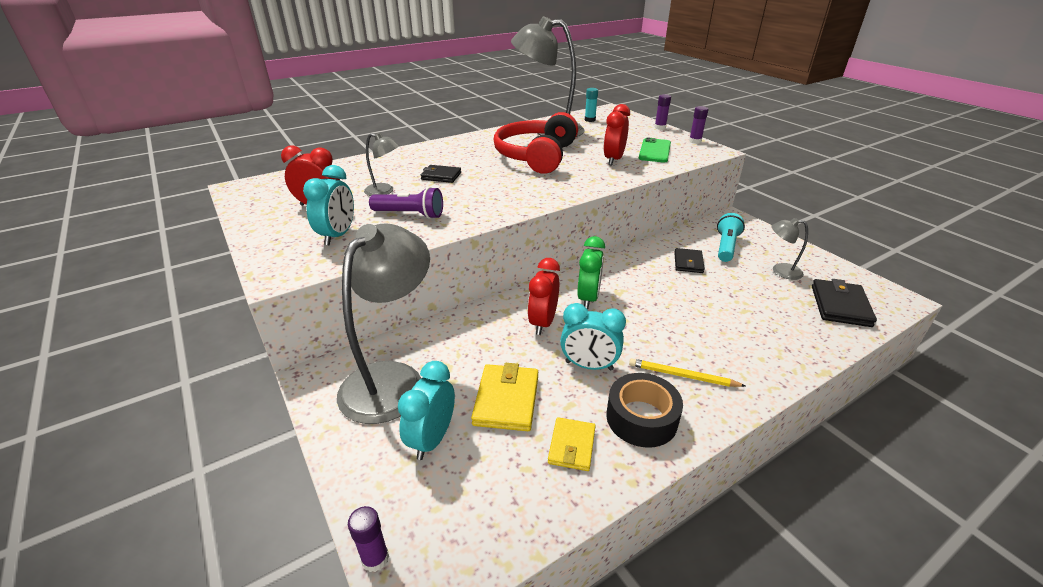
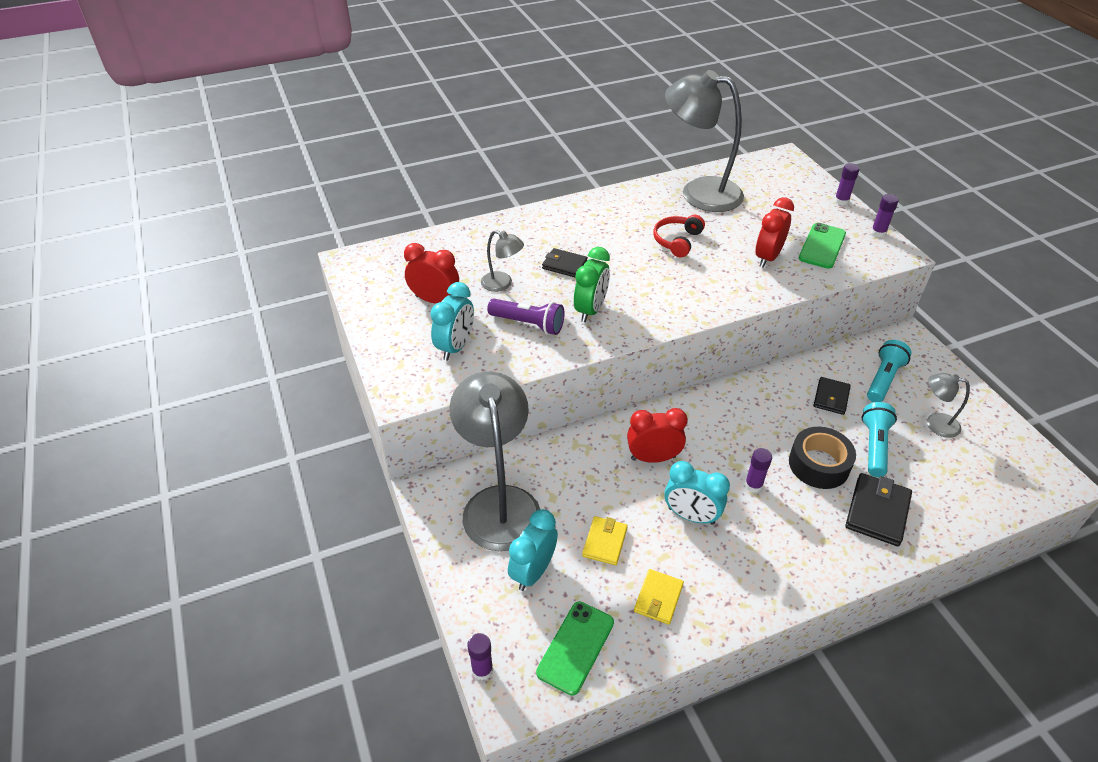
camera: 10 degrees right, 10 degrees up
grey lamp [337,223,430,424] -> grey lamp turned 45 degrees counterclockwise [449,372,541,551]
yellow wallet [471,363,538,431] -> yellow wallet [582,516,628,565], size x0.66
red headphones [494,112,578,174] -> red headphones [653,215,705,257], size x0.50
red clock [527,258,560,335] -> red clock turned 60 degrees clockwise [627,408,688,463]
green clock [577,236,605,309] -> green clock moved to [574,247,610,322]
turquoise glue stick [585,88,598,122] -> none
black tape [606,373,683,448] -> black tape moved to [789,427,856,489]
yellow pencil [629,358,745,387] -> none
black wallet [812,279,877,327] -> black wallet moved to [845,473,912,546]
none -> green phone [536,601,614,696]
none -> purple glue stick [745,448,772,493]
none -> turquoise flashlight [861,402,897,477]

